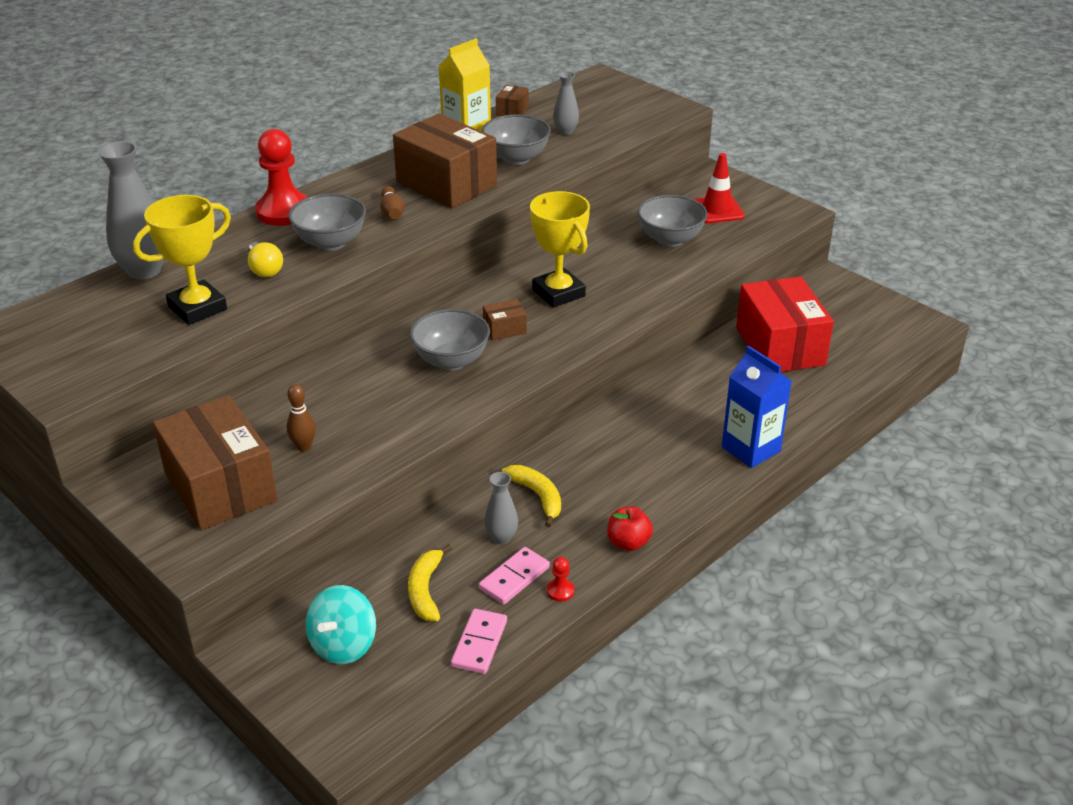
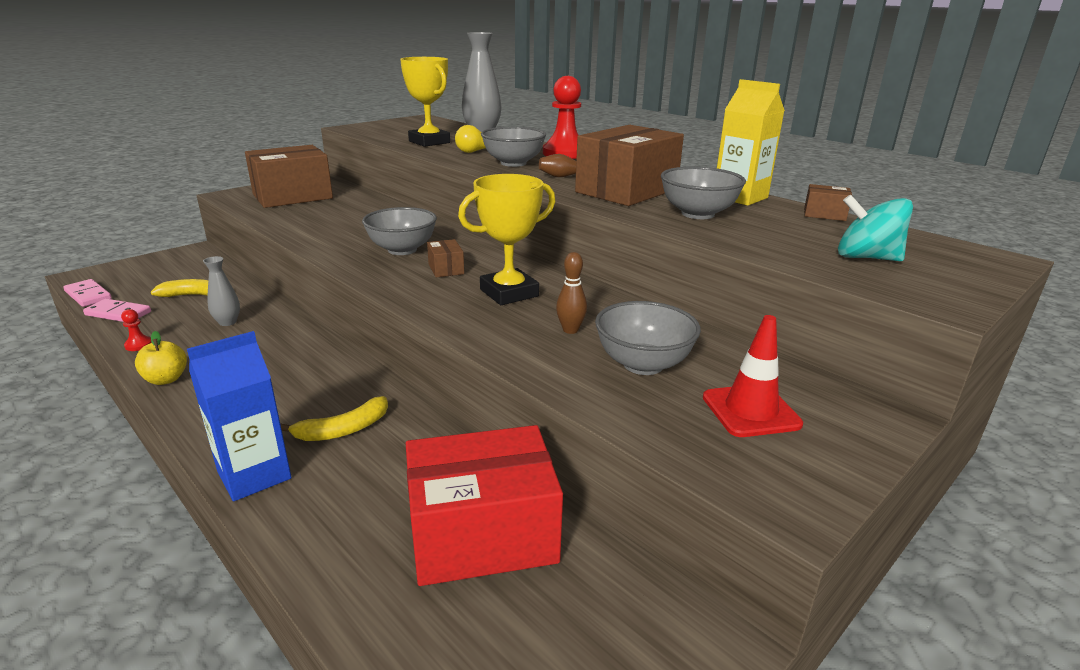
camera: 90 degrees right, 10 degrees down
brown bowling pin [287,384,316,451] -> brown bowling pin moved to [556,252,587,334]
turquoise spinning top [306,585,376,664] -> turquoise spinning top moved to [838,194,913,261]
pink domino [479,547,550,605] -> pink domino moved to [63,279,112,307]
yellow banana [502,465,561,527] -> yellow banana moved to [280,396,388,441]
grey vase [553,71,579,135] -> none
red apple [607,507,653,551] -> yellow apple [135,331,187,385]

